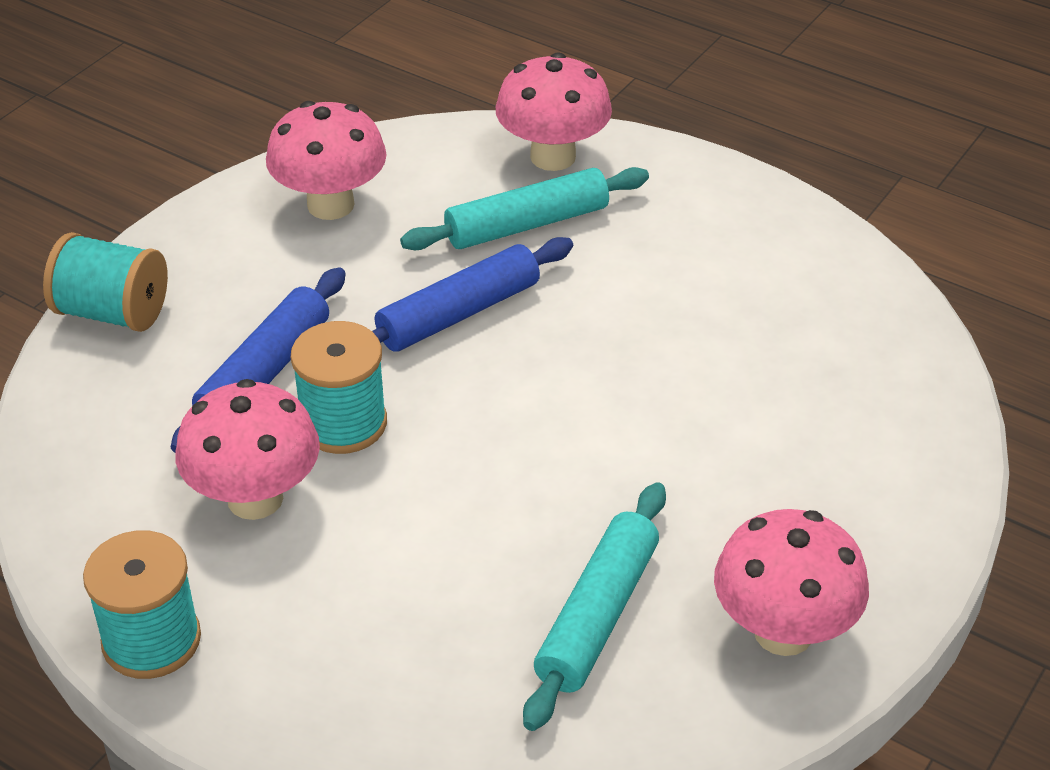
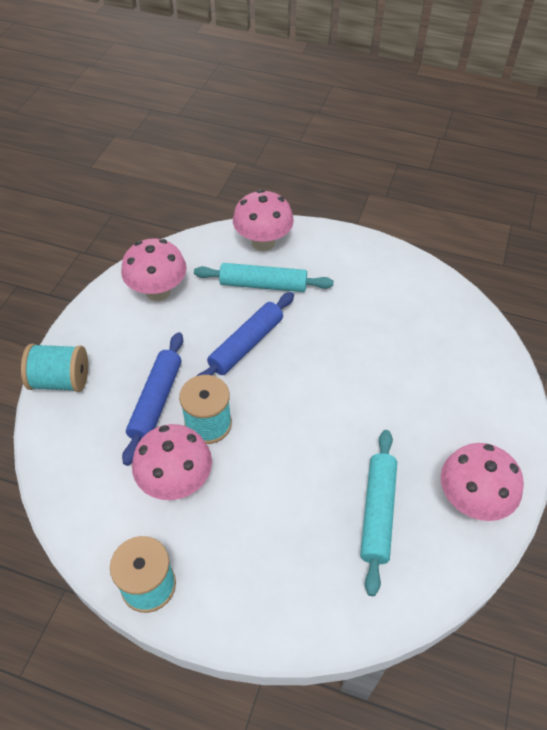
camera: 15 degrees left, 10 degrees up
turquoise rolling pin [400,167,649,250] -> turquoise rolling pin turned 45 degrees clockwise [194,263,334,292]

